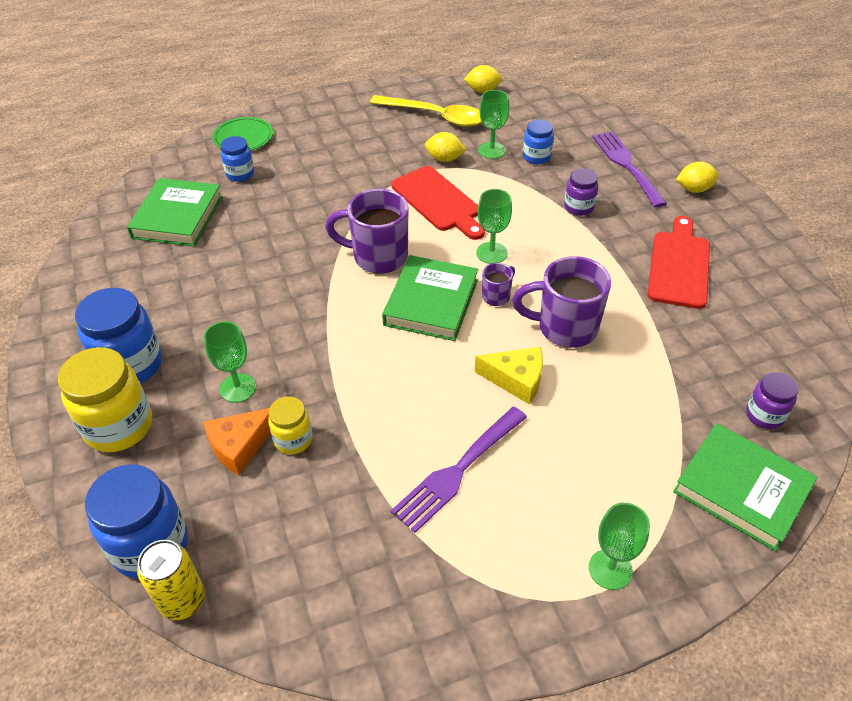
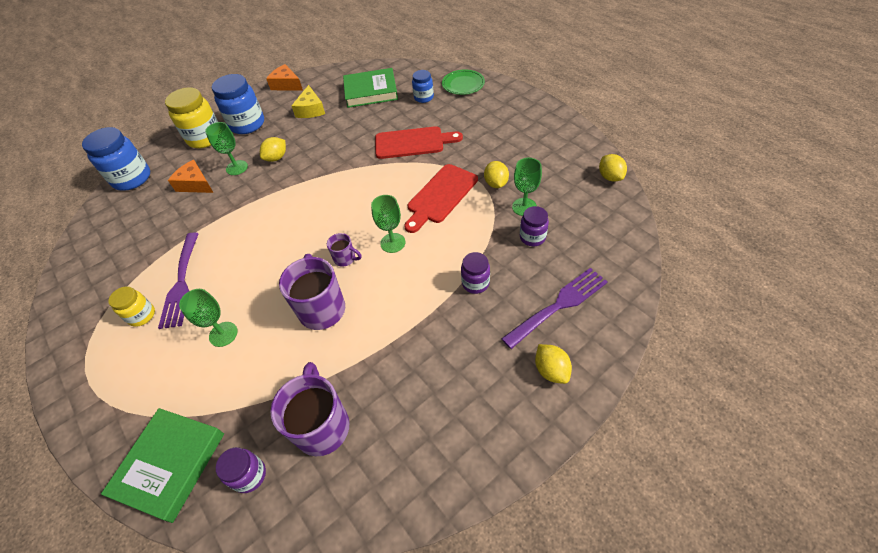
camera: 75 degrees right, 5 degrees up
yellow can [137,540,205,620] -> none
yellow jar [268,396,313,454] -> yellow jar moved to [108,286,155,327]
purple mug [325,189,408,274] -> purple mug moved to [270,362,349,456]
yellow spoon [370,95,481,127] -> none
green book [382,255,478,341] -> none
purple fork [391,407,527,533] -> purple fork turned 120 degrees counterclockwise [158,232,199,329]
yellow cheese [475,347,543,404] -> yellow cheese moved to [291,85,325,118]
blue jar [523,119,554,164] -> purple jar [520,206,549,246]
green goblet [589,503,650,590] -> green goblet moved to [179,289,238,347]
red cutting board [648,216,710,309] -> red cutting board moved to [375,126,463,159]
none -> yellow lemon [260,137,286,162]
none -> orange cheese [266,64,303,91]

